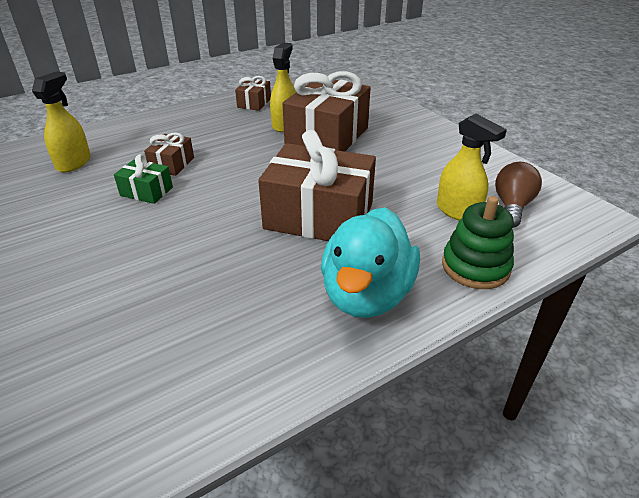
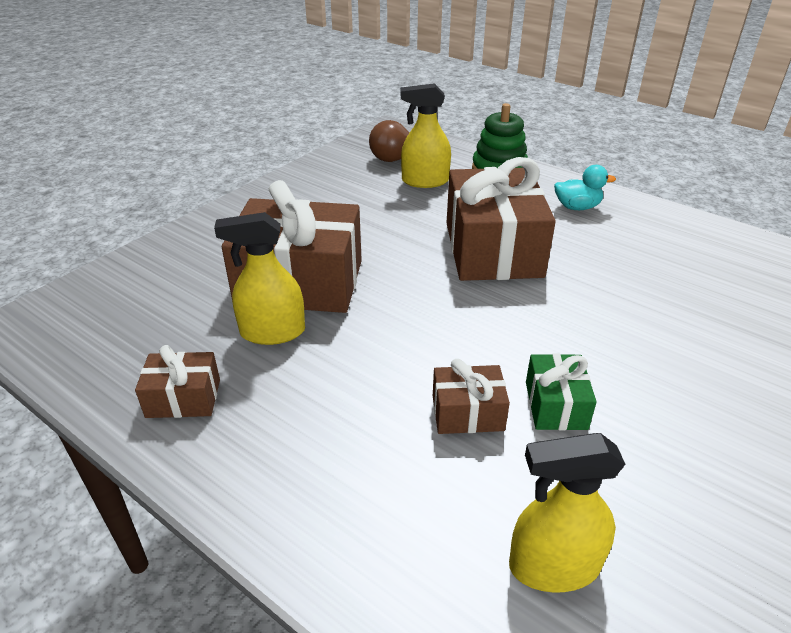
camera: 110 degrees left, 0 degrees up
turquoise duck [321,207,420,318] -> turquoise duck [554,165,616,210], size x0.49
yellow spray bottle [437,114,507,221] -> yellow spray bottle turned 120 degrees counterclockwise [401,83,451,188]

